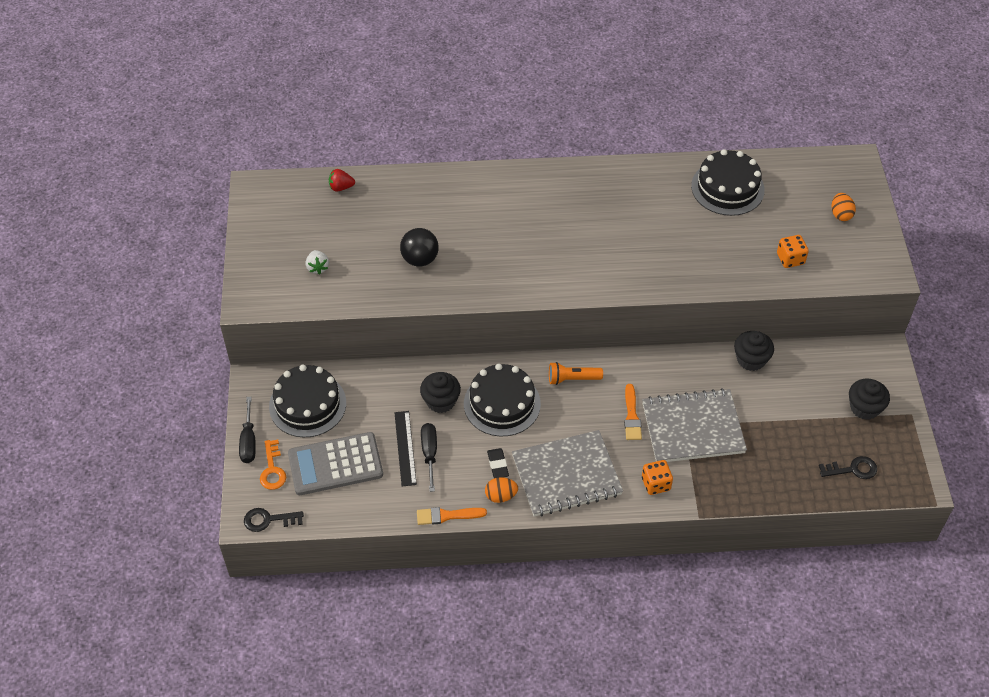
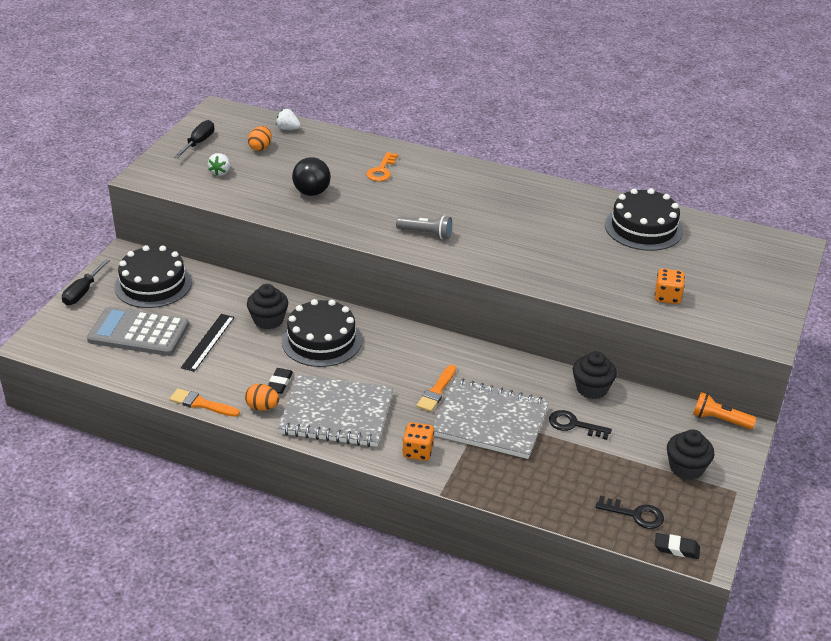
camera: 25 degrees right, 15 degrees down
black key [244,508,304,532] -> black key moved to [549,410,612,440]
orange key [260,440,286,490] -> orange key moved to [366,152,398,181]
red strawberry [329,169,355,192] -> white strawberry [276,109,301,130]
black screwdriver [421,423,437,492] -> black screwdriver moved to [174,120,214,158]
orange flashlight [549,362,603,385] -> orange flashlight moved to [693,392,756,430]
orange egg [831,193,856,221] -> orange egg moved to [248,126,272,151]
none -> grey flashlight [396,215,452,239]
none -> black eraser [655,533,700,559]

